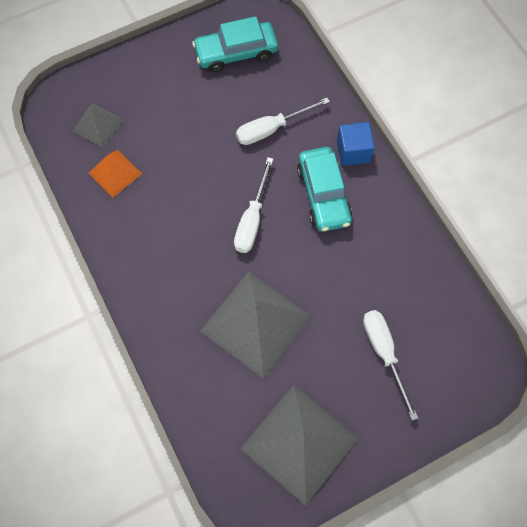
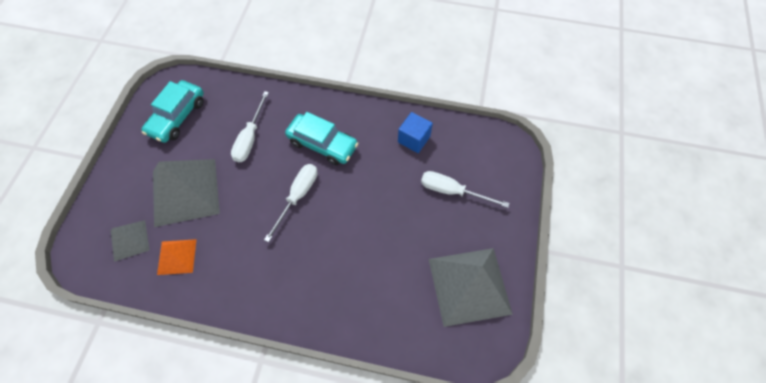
camera: 50 degrees left, 5 degrees down
grey pyramid [201,271,311,379] -> grey pyramid moved to [153,159,220,227]
white screwdriver [234,157,273,253] -> white screwdriver turned 120 degrees counterclockwise [264,164,318,242]
blue cube [337,122,375,166] -> blue cube moved to [398,112,433,153]

